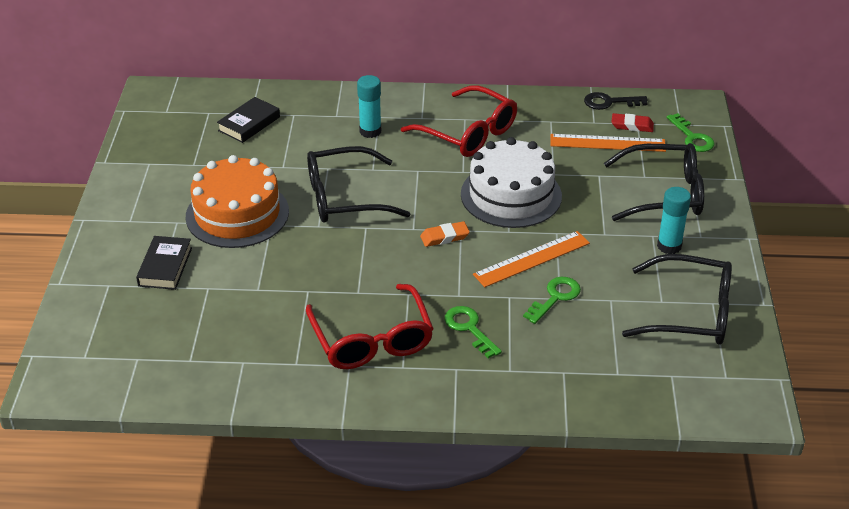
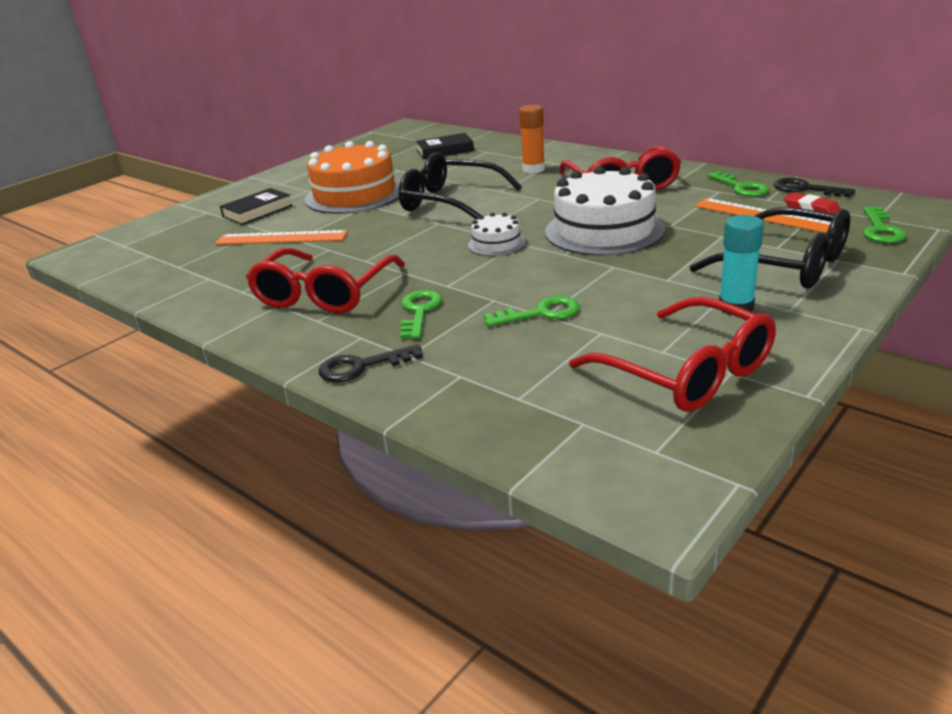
camera: 40 degrees right, 10 degrees down
turquoise glue stick [357,75,381,138] -> orange glue stick [519,105,545,174]
orange eraser [420,221,470,247] -> white cake [468,213,526,256]
orange ruler [473,231,590,287] -> orange ruler moved to [215,230,348,245]
black glasses [622,254,732,345] -> red glasses [569,297,776,412]
none -> black key [319,344,423,382]
none -> green key [707,171,769,197]

